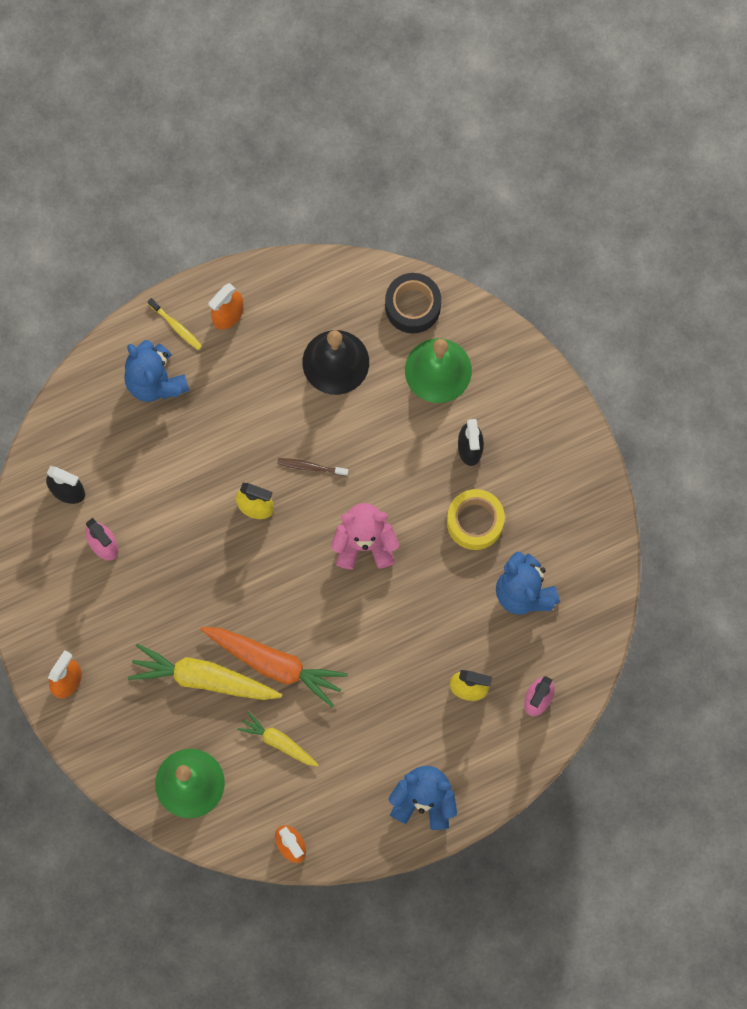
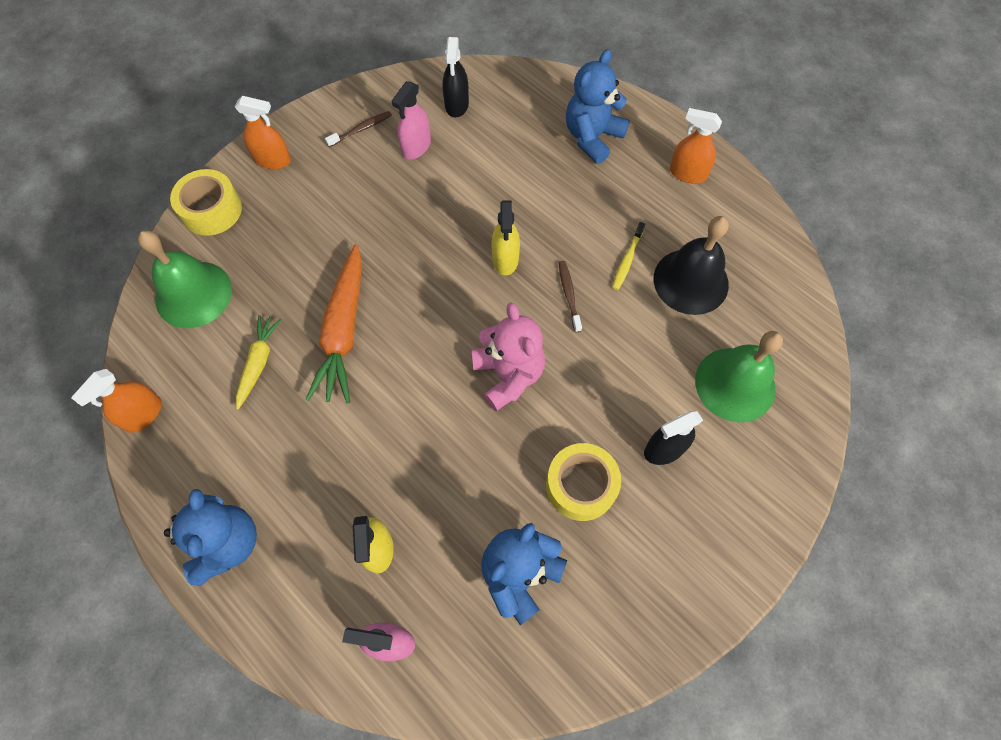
camera: 70 degrees right, 10 degrees down
yellow carrot [128,643,282,700] -> none
yellow toothbrush [148,298,202,350] -> yellow toothbrush moved to [612,222,645,290]
black tape [385,273,441,333] -> none
none -> yellow tape [170,169,242,236]
none -> brown toothbrush [325,111,392,147]

